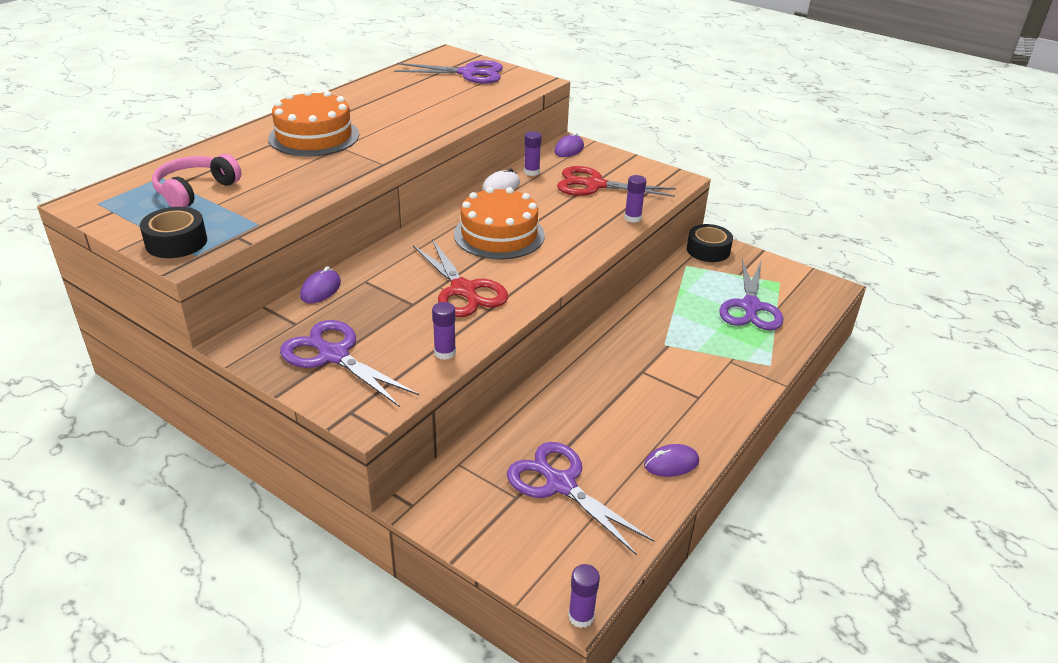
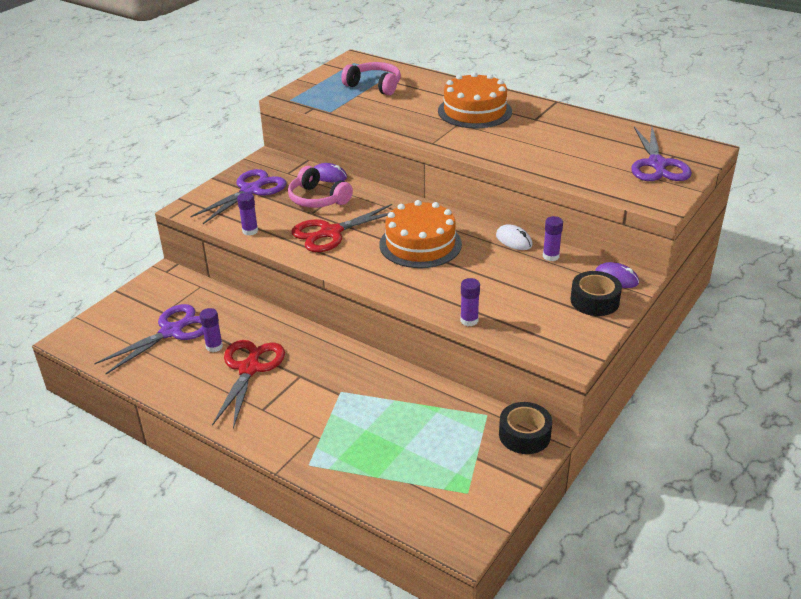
camera: 90 degrees right, 0 degrees up
black tape [140,207,207,258] -> black tape moved to [570,271,622,316]
red scissors [557,166,676,197] -> red scissors moved to [212,340,285,429]
purple glue stick [568,564,600,628] -> purple glue stick moved to [200,308,223,352]
purple mouse [644,444,699,477] -> none
purple scissors [719,259,783,331] -> none
none -> pink headphones [288,166,353,208]

